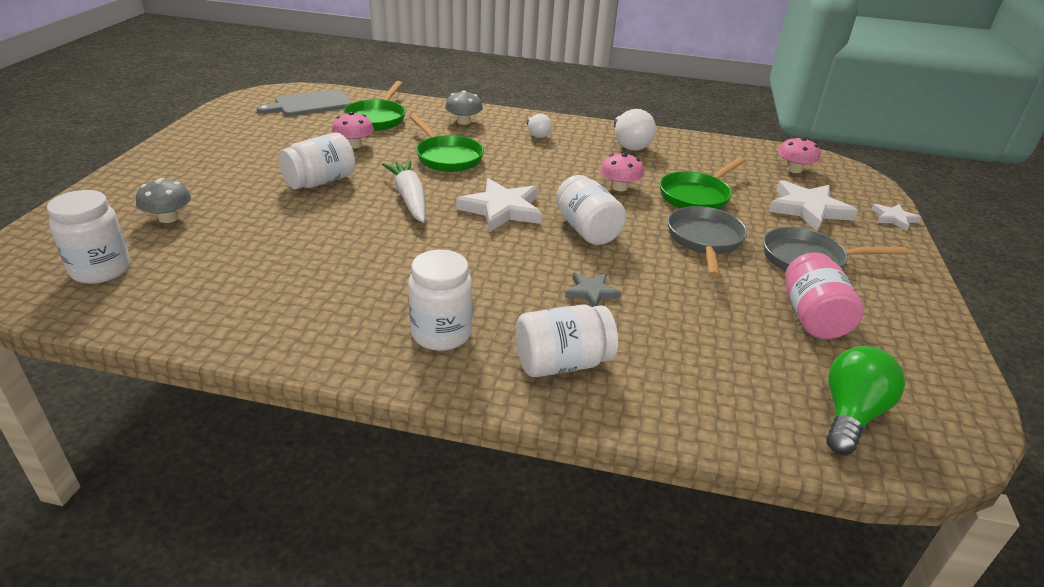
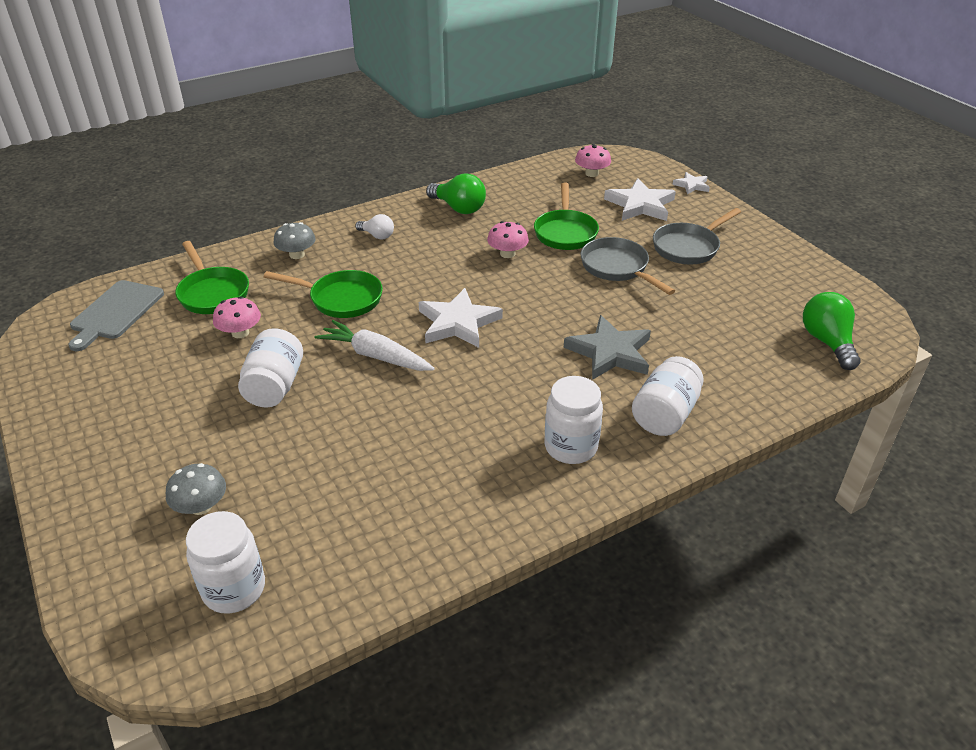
camera: 40 degrees left, 5 degrees up
white jar [556,175,626,245] -> none
grey star [565,273,621,307] -> grey star [564,315,651,380], size x1.86
white light bulb [614,109,656,151] -> green light bulb [426,173,486,214]
pink jar [785,252,864,339] -> none

